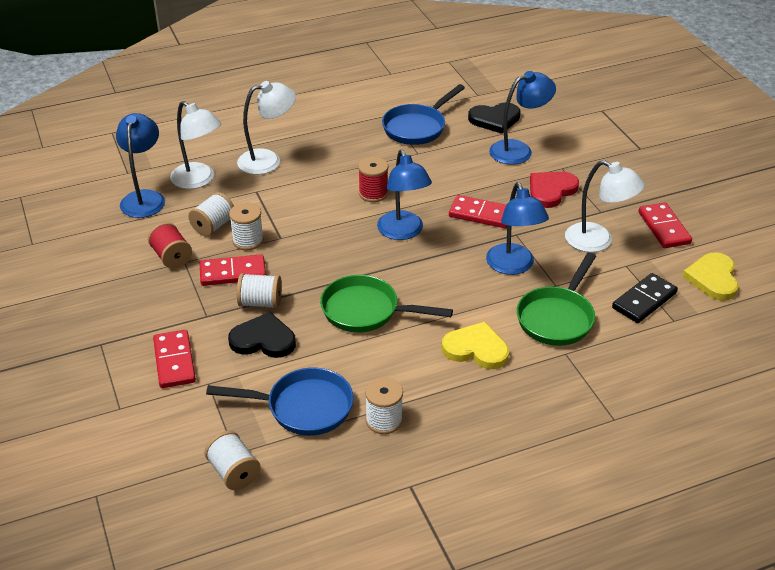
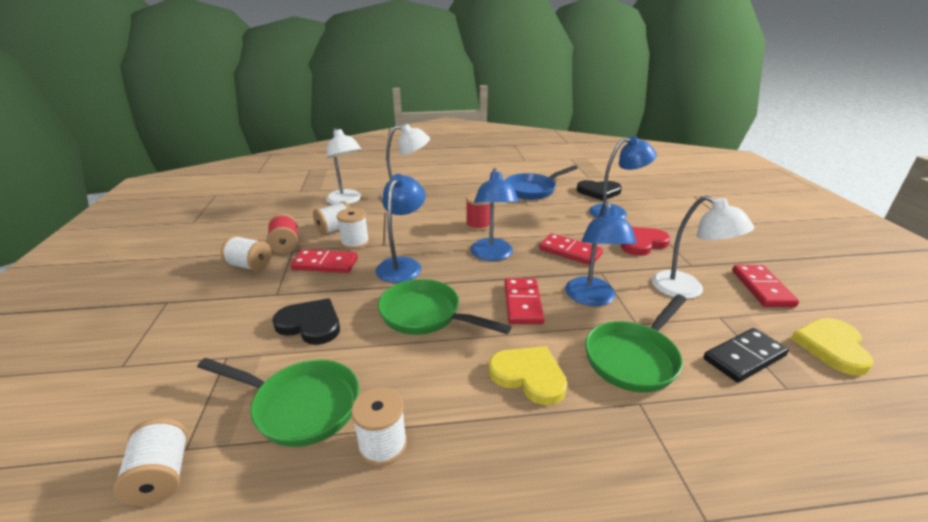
camera: 15 degrees right, 10 degrees down
blue lamp [116,113,165,218] -> blue lamp moved to [376,174,426,283]
red domino [153,330,196,388] -> red domino moved to [504,278,545,324]
blue pan [206,367,354,436] -> green pan [197,358,359,447]
white spool [237,273,282,309] -> white spool moved to [221,236,272,272]

